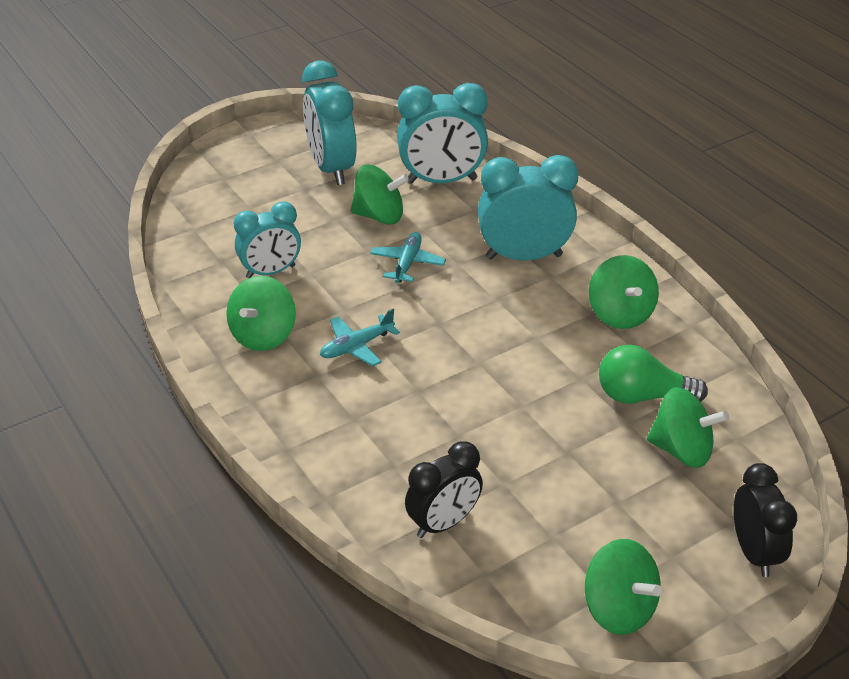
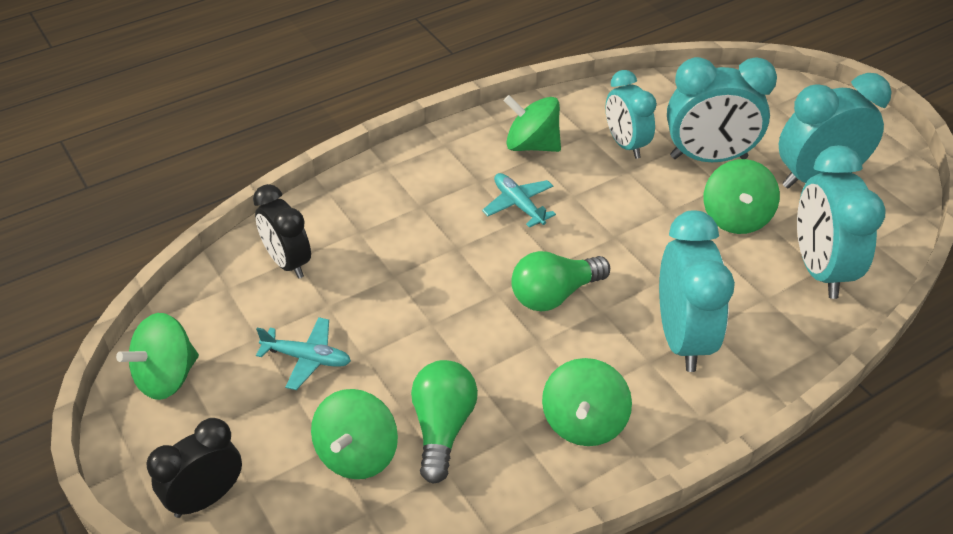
camera: 90 degrees right, 5 degrees up
turquoise plane [370,232,446,283] -> turquoise plane moved to [256,317,351,390]
green spinning top [589,255,659,329] -> green spinning top turned 60 degrees counterclockwise [542,358,632,446]
black clock [734,463,797,577] -> black clock turned 150 degrees clockwise [147,418,242,518]
none -> green light bulb [511,251,610,311]
none -> turquoise clock [667,57,777,162]

